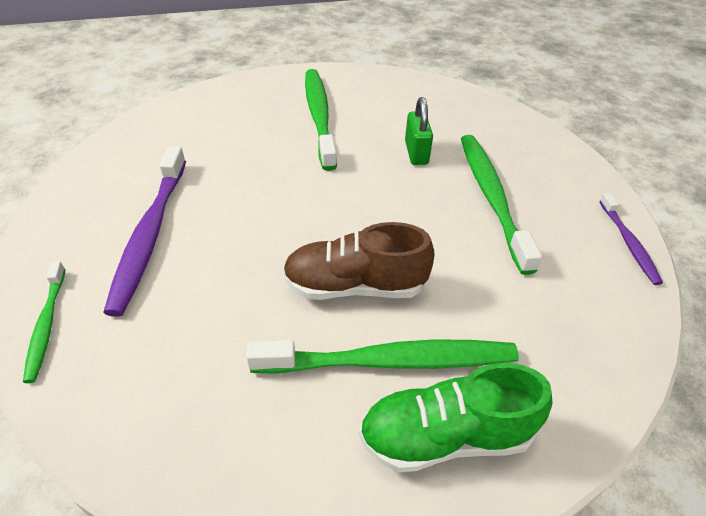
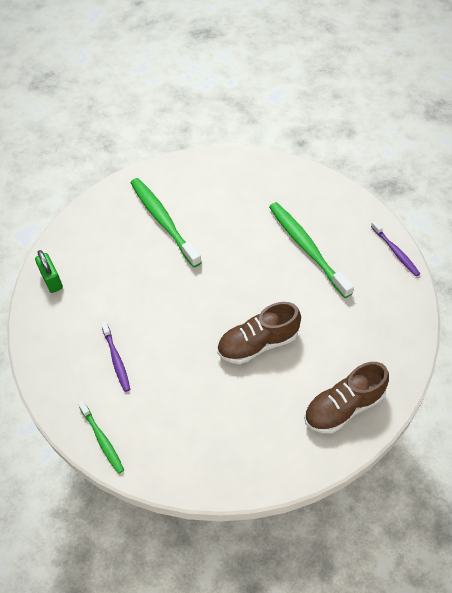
camera: 20 degrees left, 10 degrees up
purple toothbrush [103,146,186,317] -> purple toothbrush [101,321,130,392], size x0.55
green toothbrush [246,339,519,374] -> none
green shoe [359,363,552,472] -> brown shoe [304,362,389,434]
green padlock [405,97,433,165] -> green padlock moved to [35,250,63,293]

